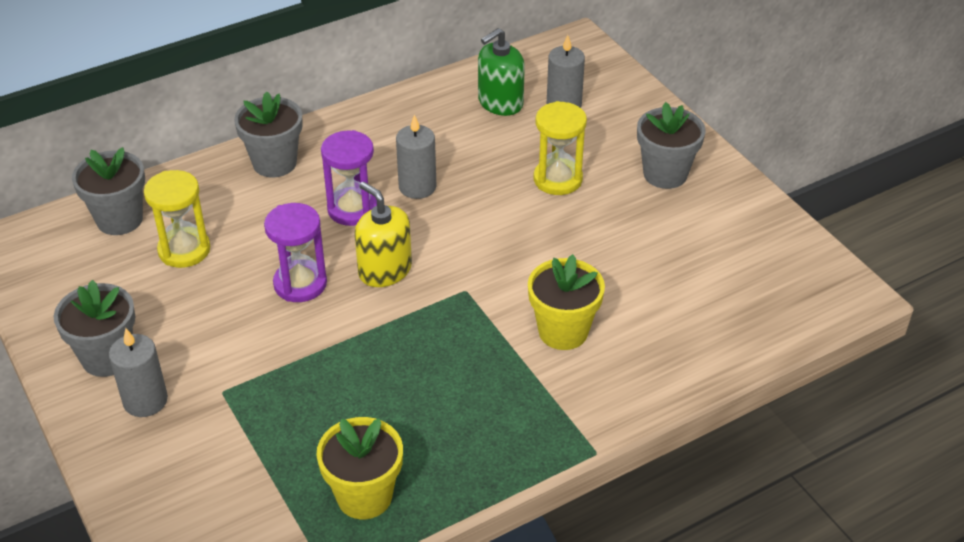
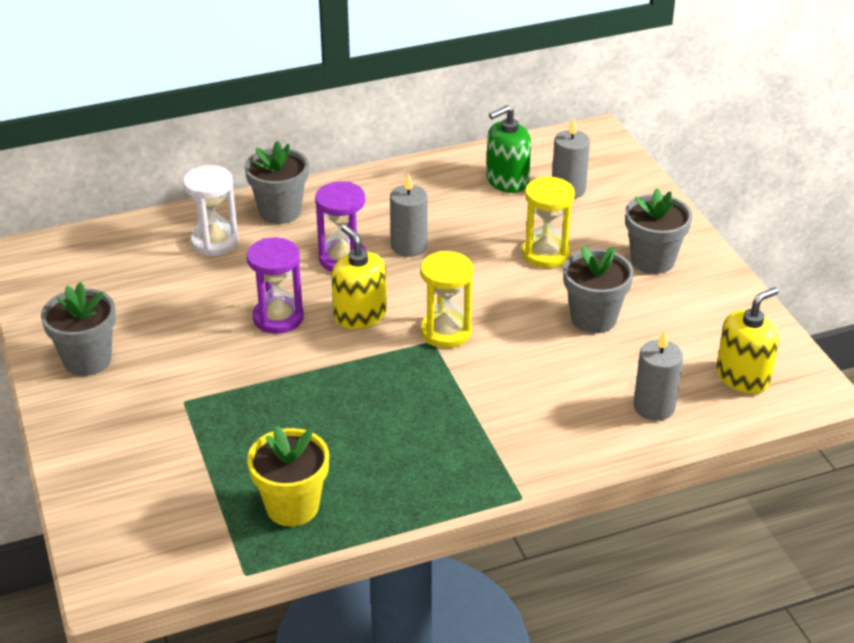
camera: 10 degrees right, 5 degrees down
grey flower pot [72,147,145,235] -> grey flower pot moved to [563,245,634,333]
grey candle [109,328,168,417] -> grey candle moved to [634,330,683,421]
yellow hourglass [144,170,210,268] -> yellow hourglass moved to [420,251,474,348]
yellow flower pot [528,254,605,350] -> none
none -> white hourglass [183,165,239,256]
none -> yellow soap dispenser [716,287,779,394]

